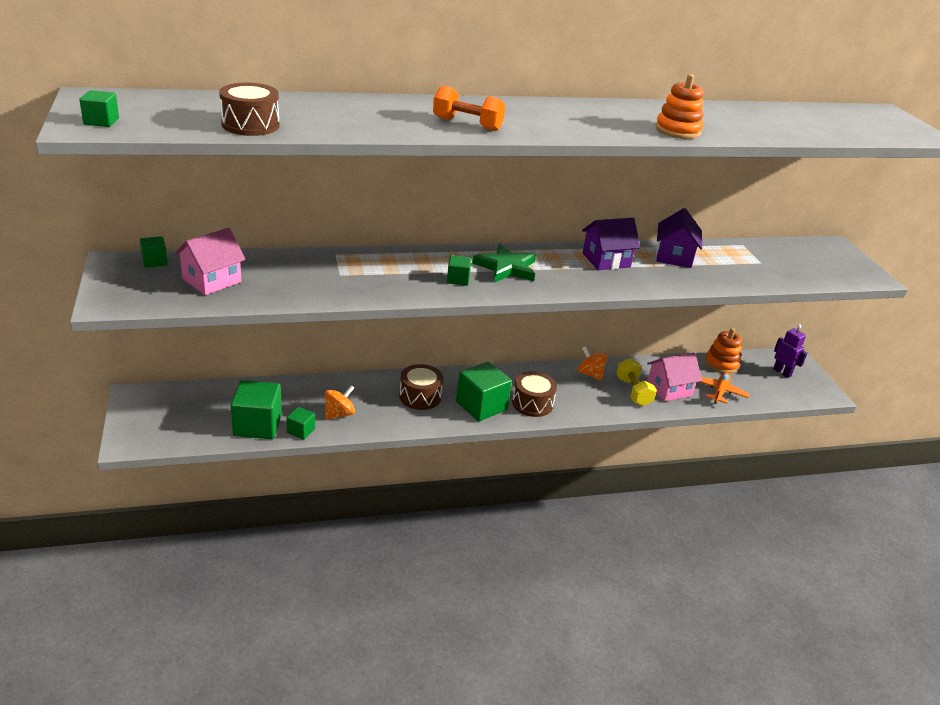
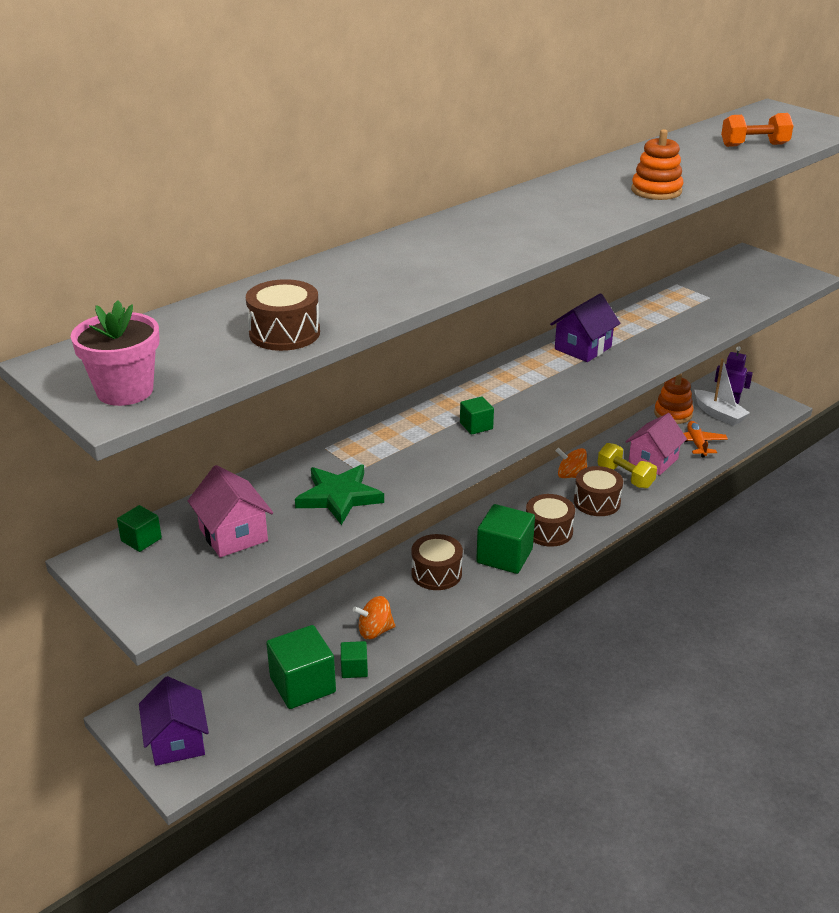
camera: 25 degrees left, 0 degrees up
green cube [79,90,119,127] -> pink flower pot [71,300,160,406]
pink house [174,228,246,295] -> pink house turned 45 degrees counterclockwise [188,465,273,557]
orange spinning top [325,385,355,420] -> orange spinning top turned 120 degrees counterclockwise [353,596,395,639]
orange dumbbell [433,85,506,131] -> orange dumbbell moved to [721,113,794,147]
green star [473,244,536,283] -> green star moved to [295,465,384,525]
purple house [656,208,702,268] -> purple house moved to [139,676,209,766]
none -> brown drum [574,466,623,516]
none -> white boat [695,359,750,426]

